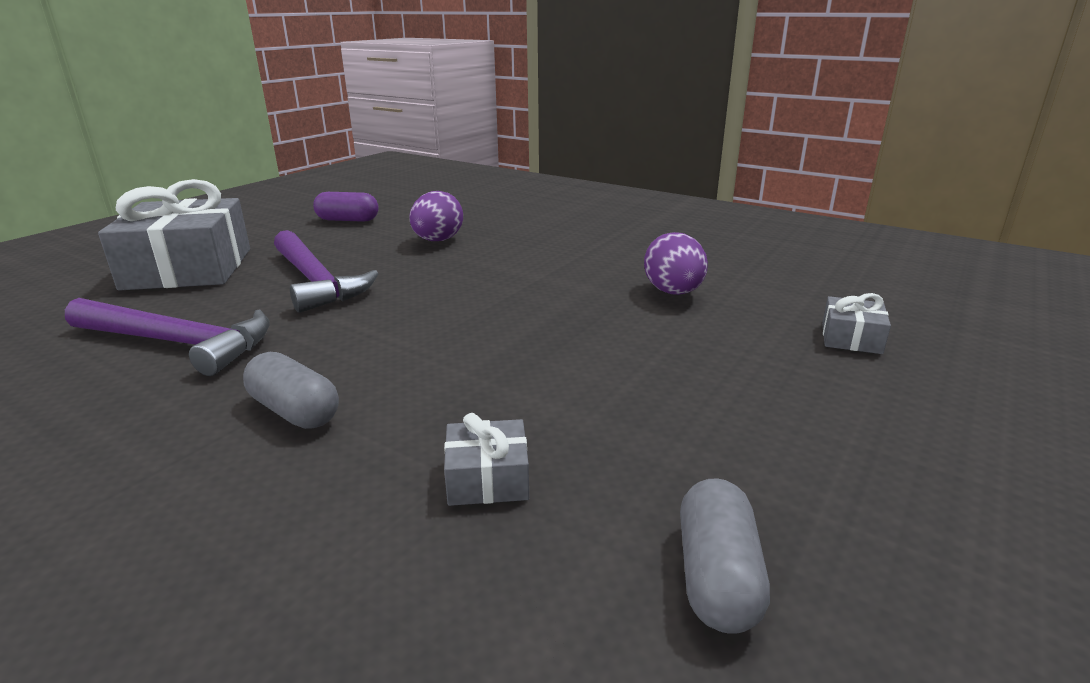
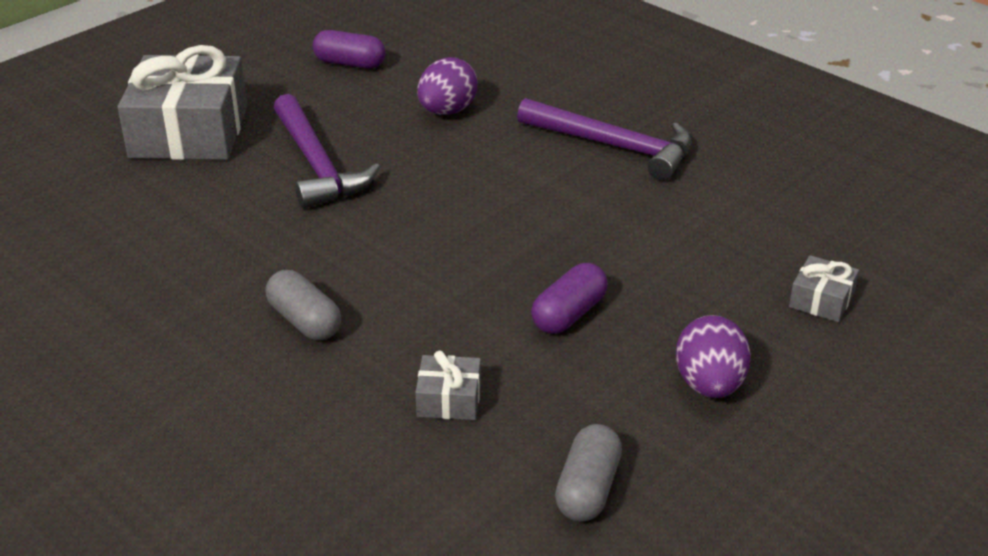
camera: 10 degrees right, 10 degrees up
purple hammer [65,298,270,376] -> purple hammer moved to [517,98,692,181]
purple egg [644,232,708,295] -> purple egg moved to [676,315,751,398]
none -> purple capsule [531,263,608,334]

